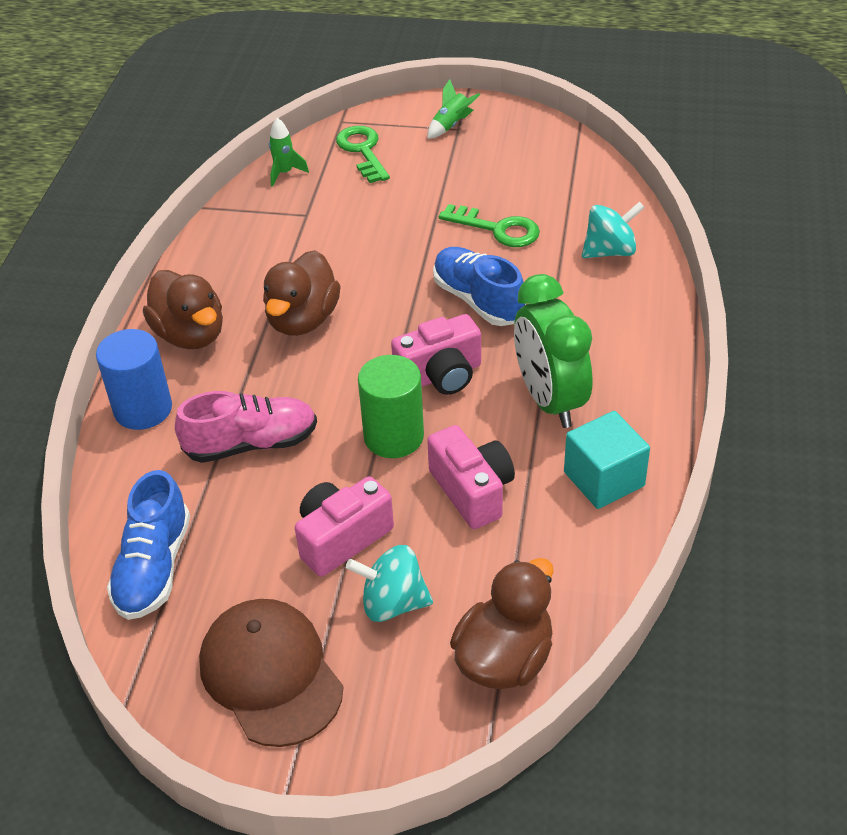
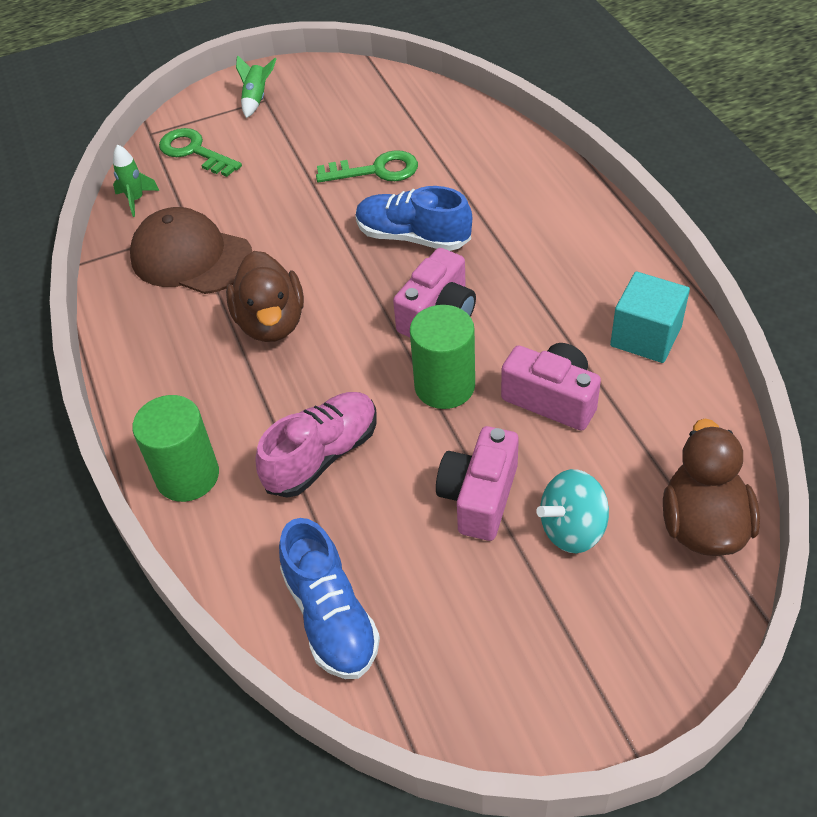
camera: 30 degrees left, 5 degrees up
blue cylinder [96,329,172,430] -> green cylinder [132,395,219,502]
brown duck [143,270,223,349] -> none
brown cap [199,599,344,747] -> brown cap moved to [130,207,252,294]
green clock [514,274,593,428] -> none
turquoise spinning top [582,201,645,258] -> none

